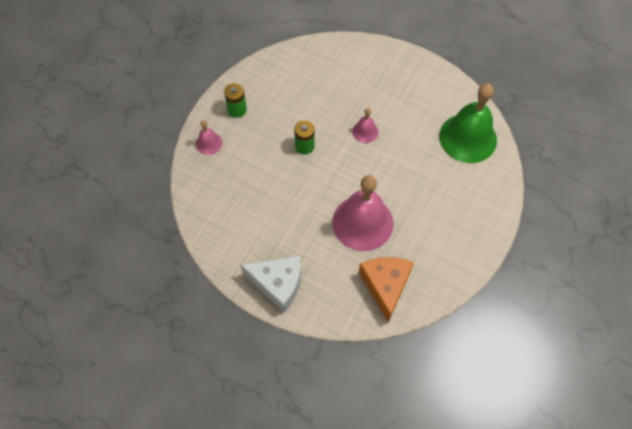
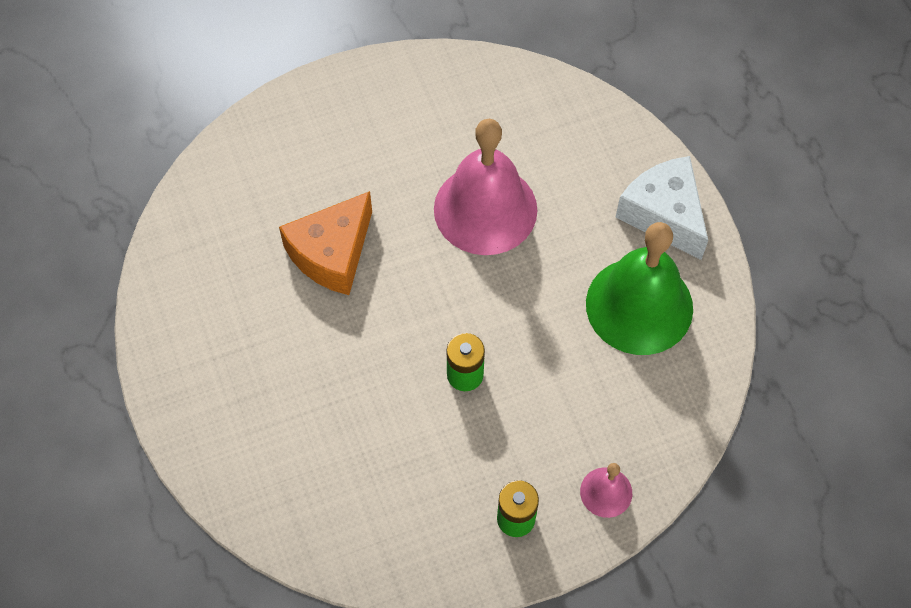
camera: 140 degrees left, 0 degrees up
pink bell [352,108,378,143] -> none
orange cheese [359,257,414,322] -> orange cheese moved to [279,191,372,295]
green bell [439,83,497,163] -> green bell moved to [586,222,693,355]

